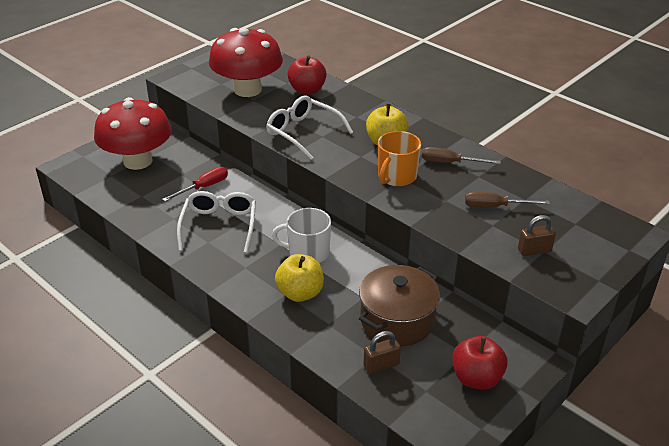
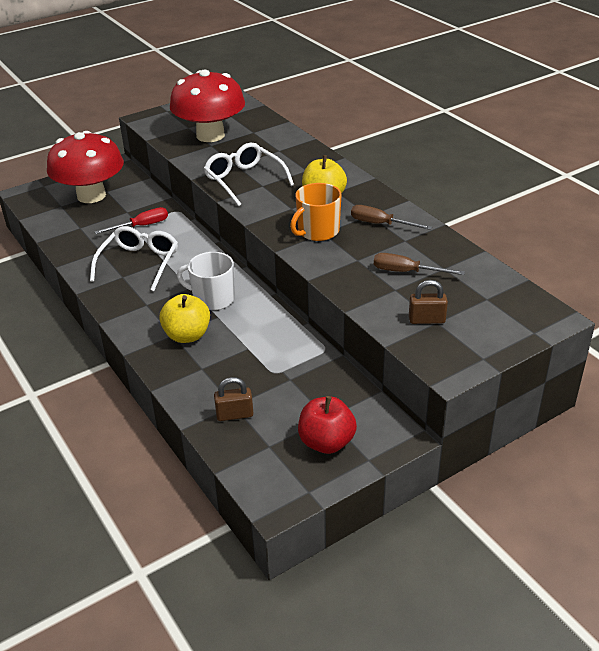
camera: 15 degrees right, 0 degrees up
red apple [288,55,327,95] -> none
brown pot [359,265,440,346] -> none

